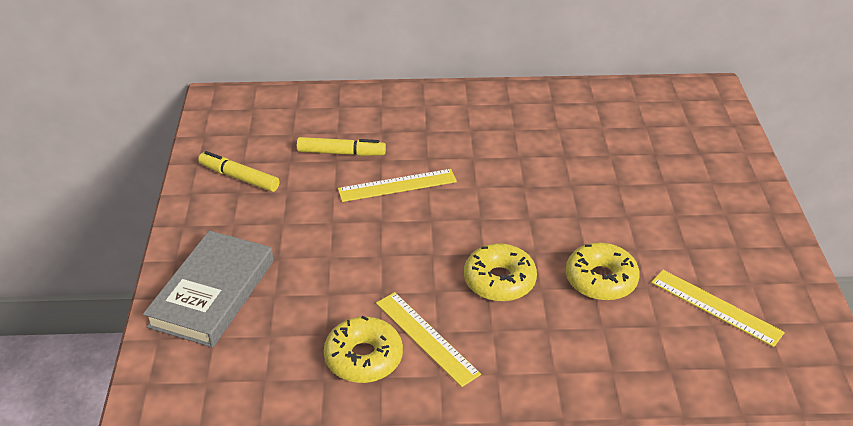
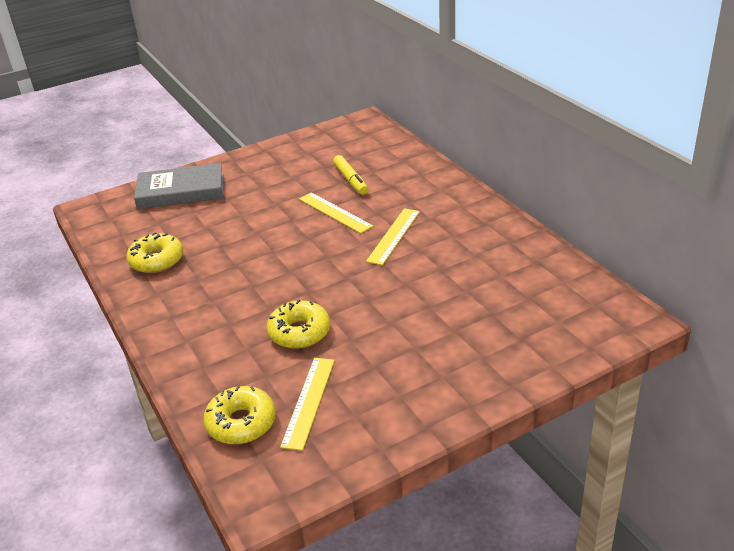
camera: 65 degrees right, 5 degrees down
yellow marker [198,151,279,192] -> none
yellow ruler [376,292,481,387] -> yellow ruler moved to [366,208,420,265]
yellow donut [464,243,537,302] -> yellow donut moved to [203,386,276,444]

